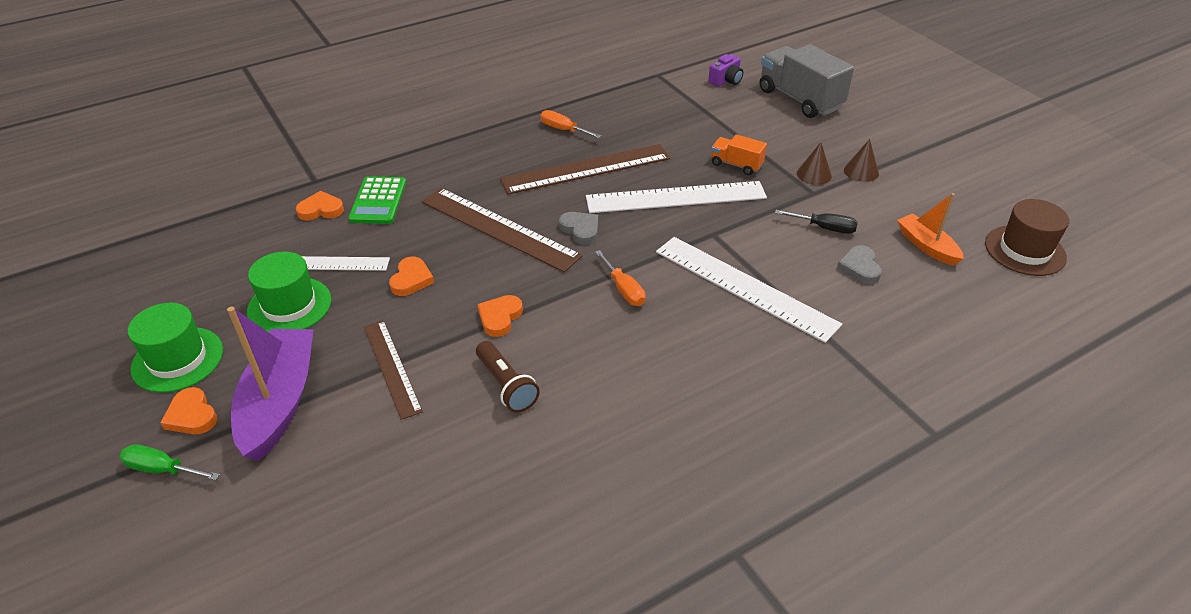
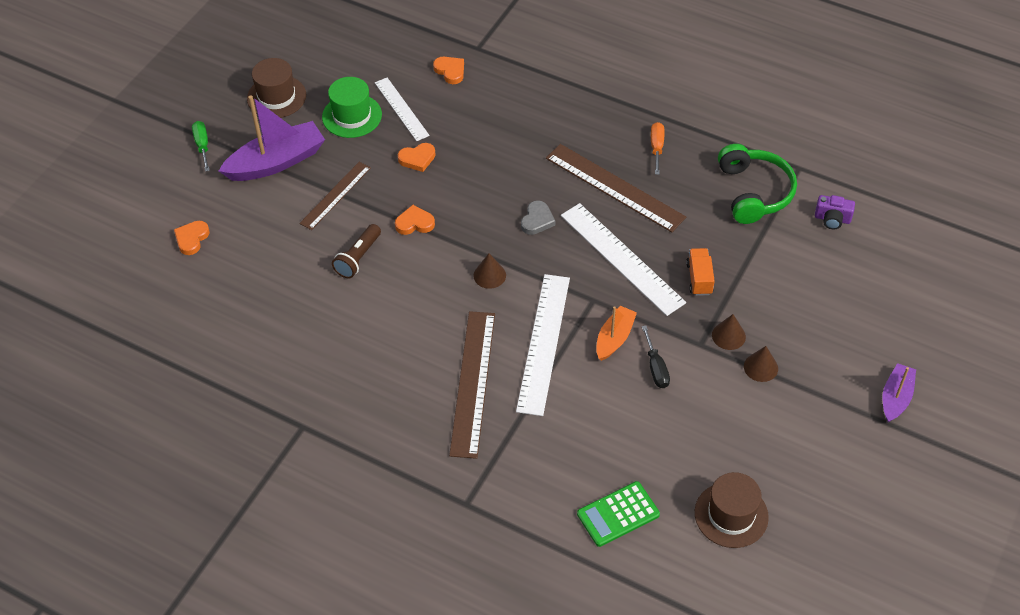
camera: 60 degrees right, 10 degrees up
green hat [128,303,223,393] -> brown hat [247,58,306,118]
orange heart [161,387,217,434] -> orange heart moved to [174,221,210,255]
green calculator [348,176,406,224] -> green calculator moved to [577,481,660,547]
brown ruler [422,188,583,272] -> brown ruler moved to [449,311,495,459]
orange screwdriver [595,250,646,306] -> brown cone [474,253,506,289]
grey truck [760,44,854,118] -> none
grey heart [837,245,882,284] -> none
orange boat [897,193,964,266] -> orange boat moved to [596,306,637,361]
none -> green headphones [718,144,797,224]
none -> purple boat [883,363,916,422]

